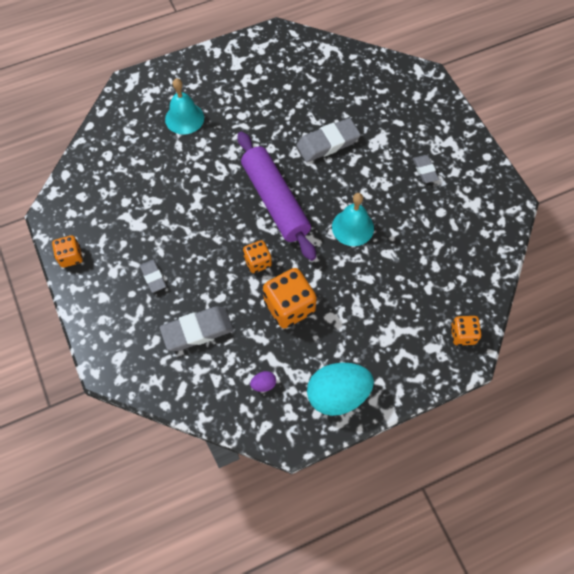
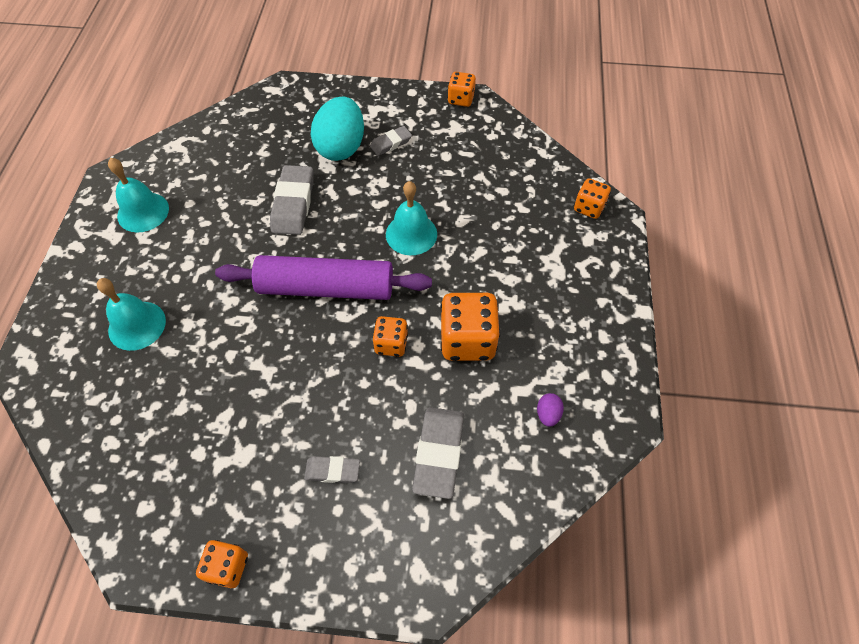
camera: 60 degrees left, 5 degrees down
turquoise egg [307,363,374,416] -> turquoise egg moved to [311,97,364,161]
grey eraser [413,155,439,183] -> grey eraser turned 45 degrees counterclockwise [370,126,412,156]
none -> turquoise bell [108,158,169,232]
none -> orange dice [447,72,476,107]

